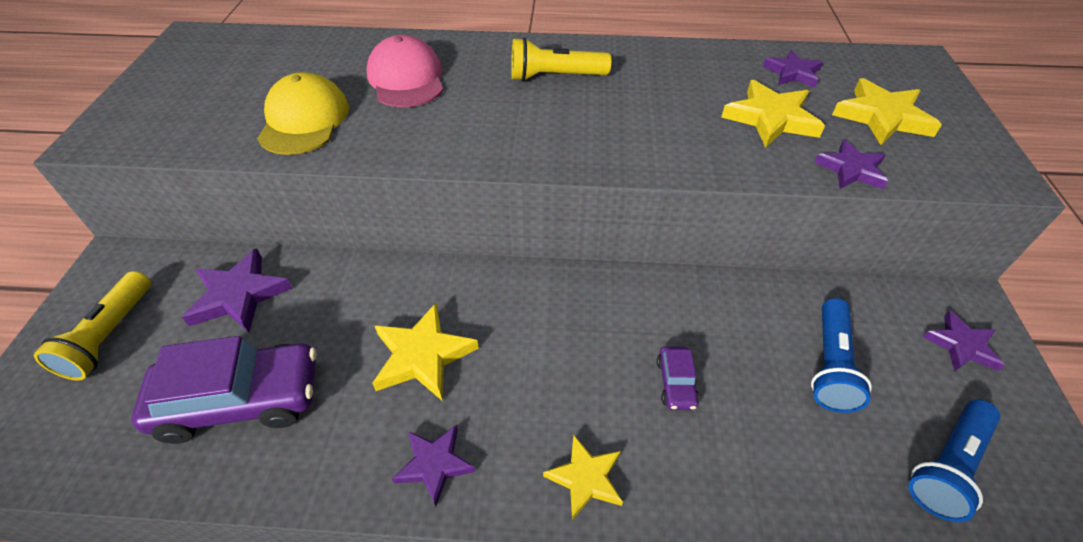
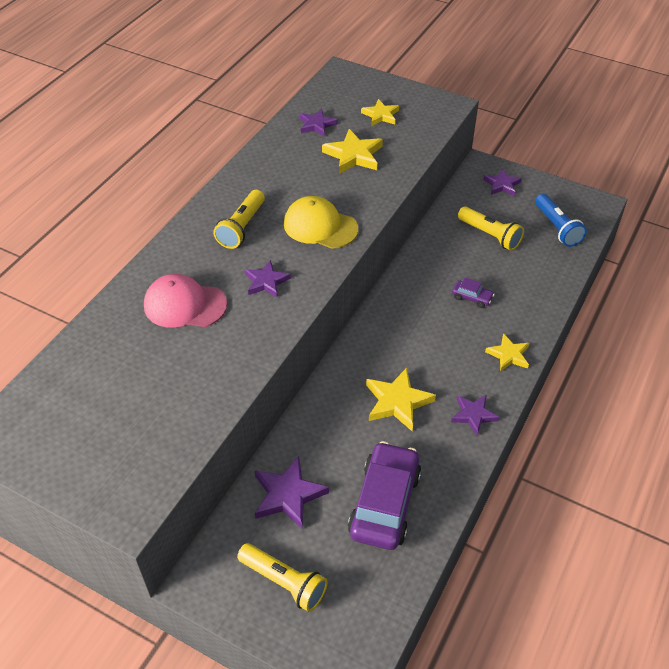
camera: 65 degrees left, 0 degrees up
yellow cap [257,72,349,155] -> yellow cap moved to [284,196,358,249]
blue flashlight [811,298,872,413] -> yellow flashlight [458,206,524,251]
purple star [814,139,888,189] -> purple star moved to [245,260,291,297]
yellow star [832,78,942,145] -> yellow star [361,99,399,126], size x0.66

